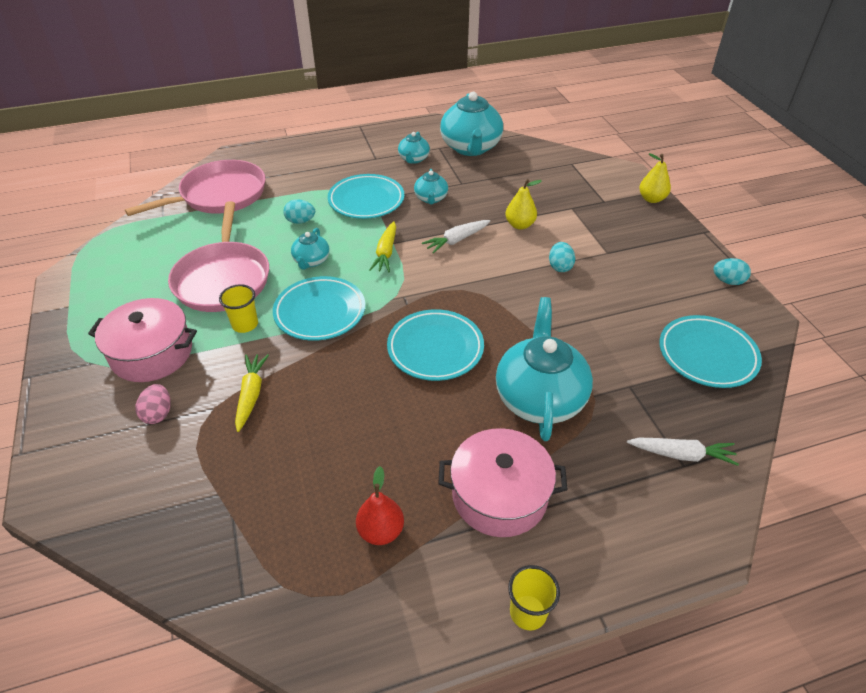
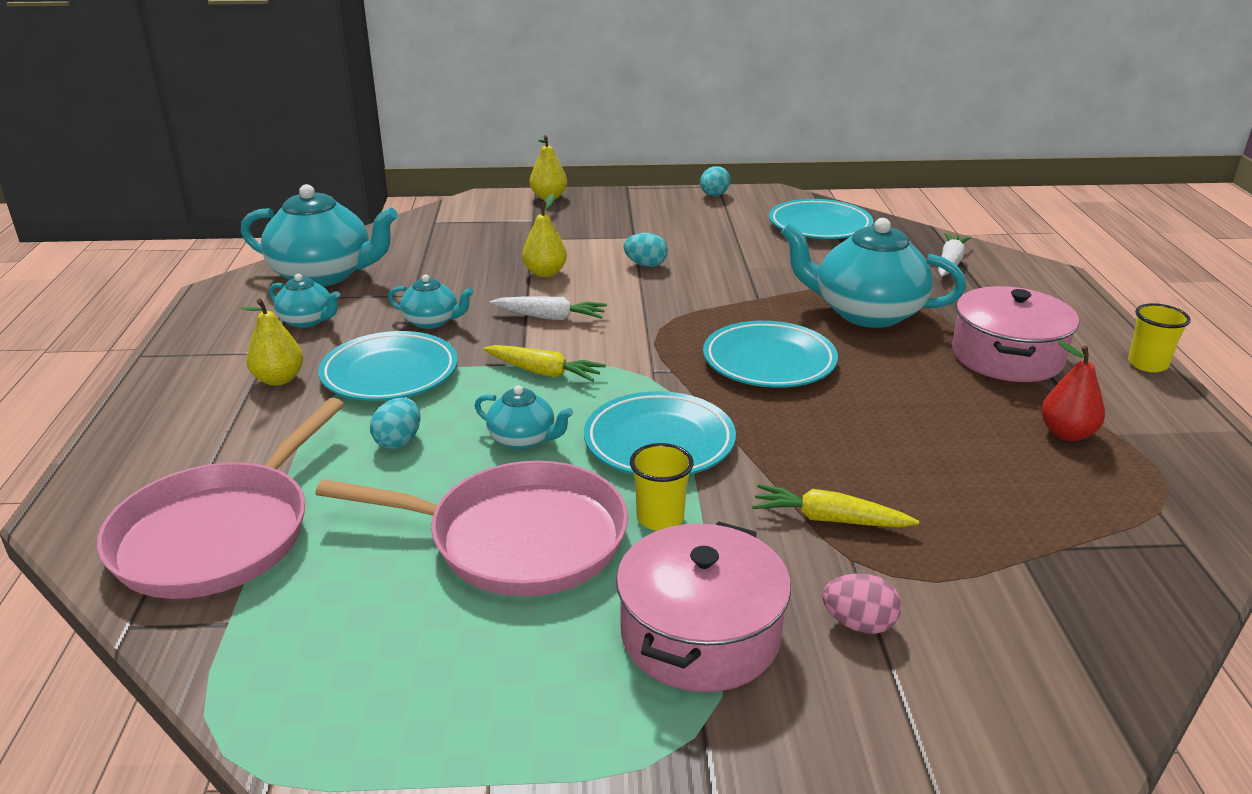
camera: 75 degrees left, 15 degrees down
pink pan [125,160,266,216] -> pink pan turned 135 degrees counterclockwise [97,398,344,599]
white carrot [422,220,490,254] -> white carrot turned 60 degrees counterclockwise [489,297,607,320]
none -> yellow pear [241,299,303,386]

